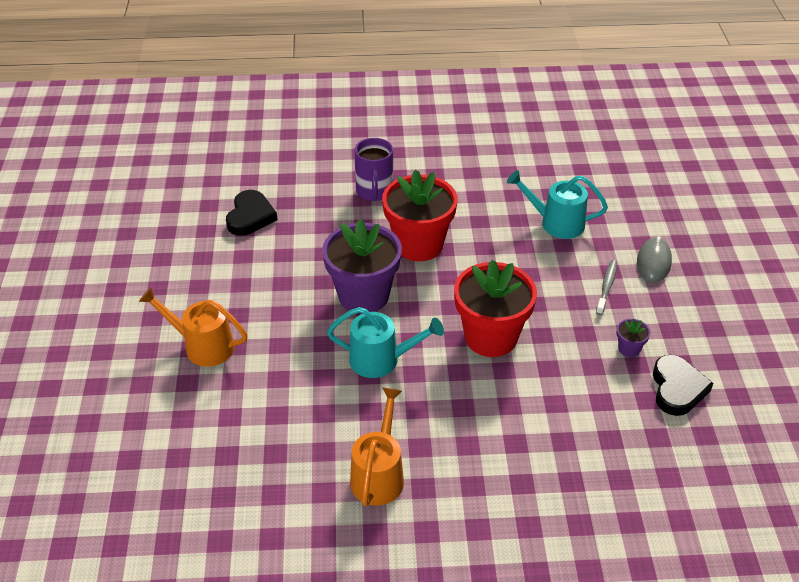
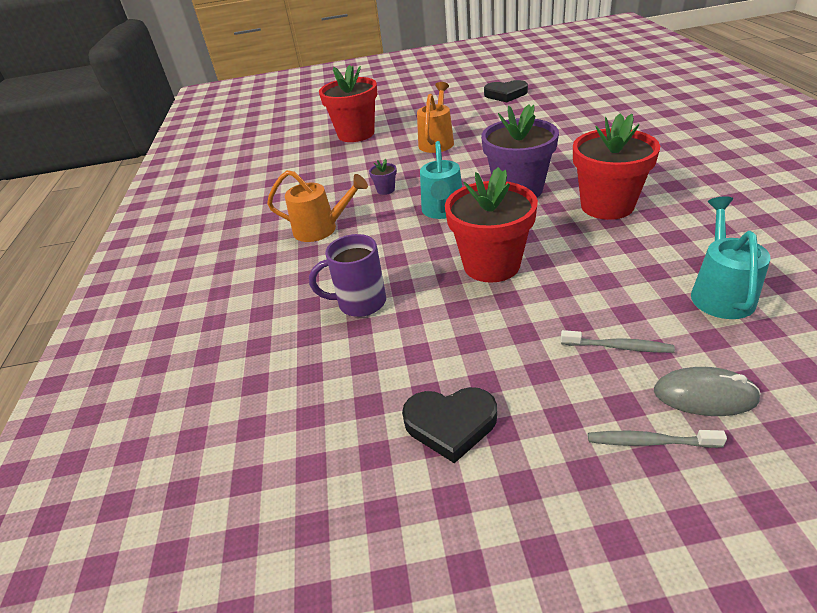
camera: 90 degrees right, 5 degrees down
black heart [226,190,277,236] -> black heart moved to [484,80,528,103]
purple mug [354,138,393,201] -> purple mug moved to [309,234,386,317]
purple flower pot [617,319,650,357] -> purple flower pot moved to [369,159,397,195]
none -> red flower pot [319,65,377,142]
none -> grey toothbrush [588,430,727,448]

